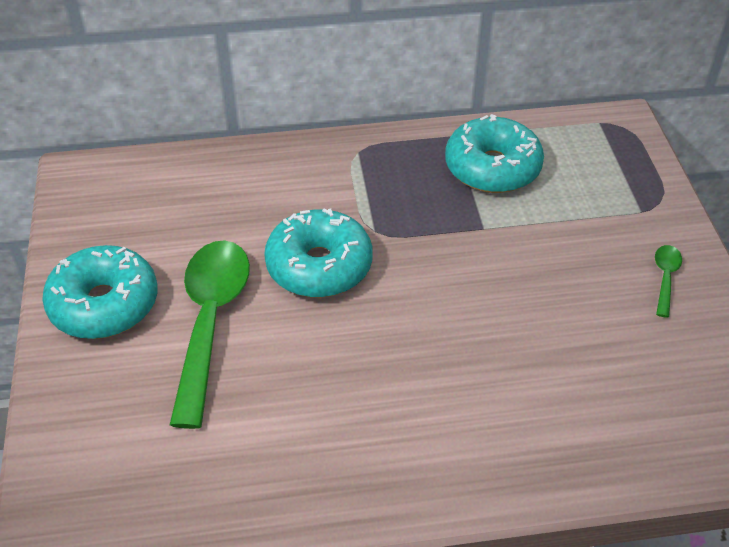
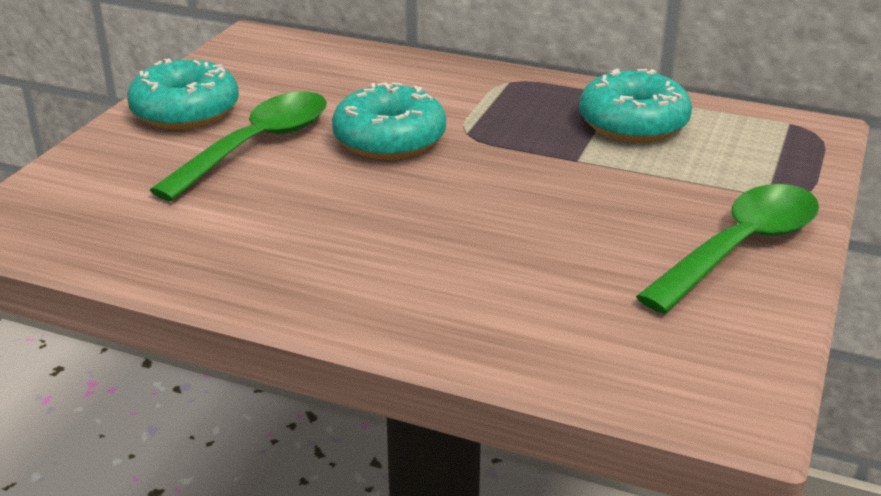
camera: 30 degrees right, 15 degrees down
green spoon [655,245,682,318] -> green spoon [636,184,819,314], size x2.32

